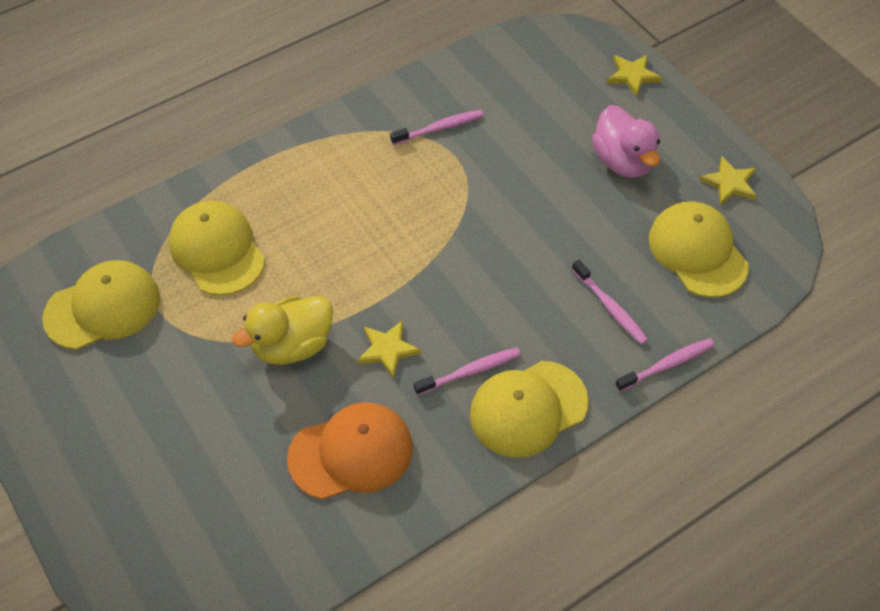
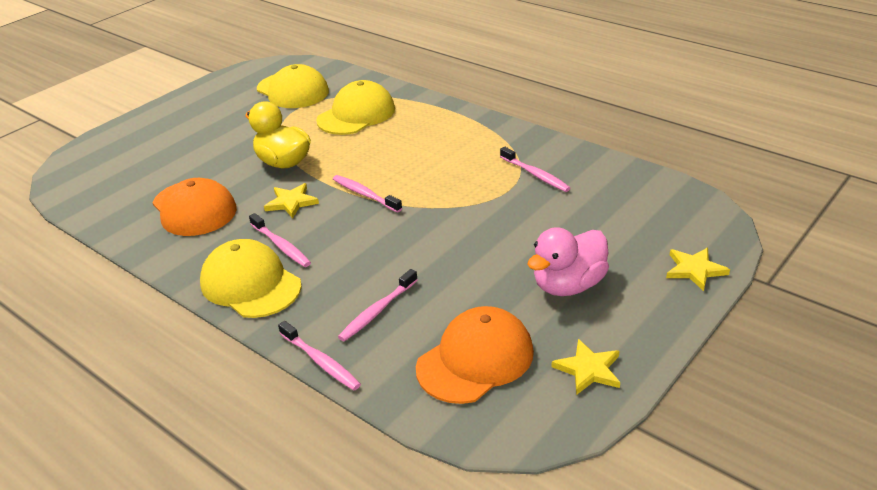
camera: 75 degrees right, 20 degrees down
yellow cap [648,201,749,298] -> orange cap [416,306,534,404]
none -> pink toothbrush [333,175,402,213]

